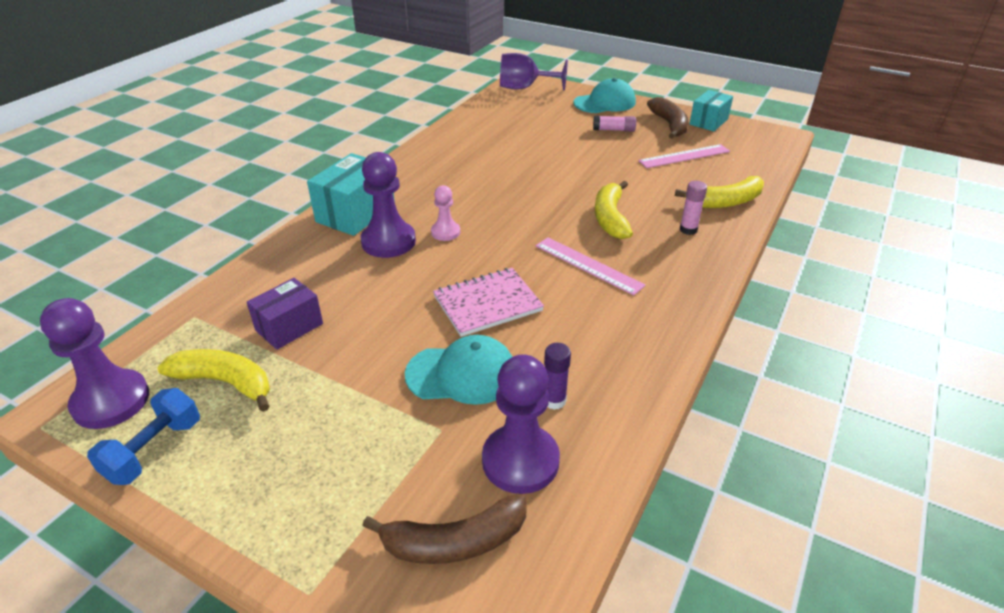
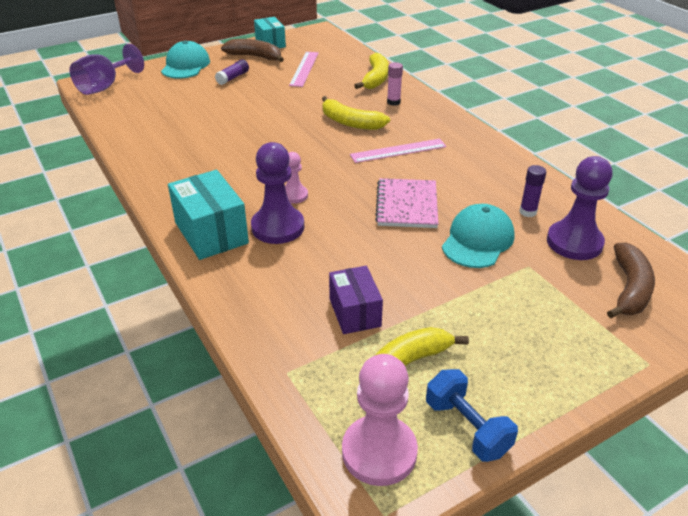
camera: 60 degrees left, 0 degrees up
purple pawn [40,298,149,429] -> pink pawn [342,354,418,486]
pink glue stick [593,116,636,132] -> purple glue stick [215,59,249,85]

